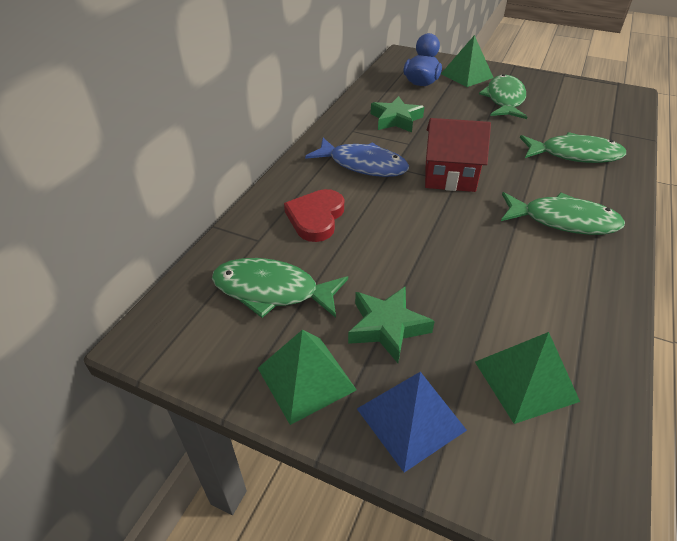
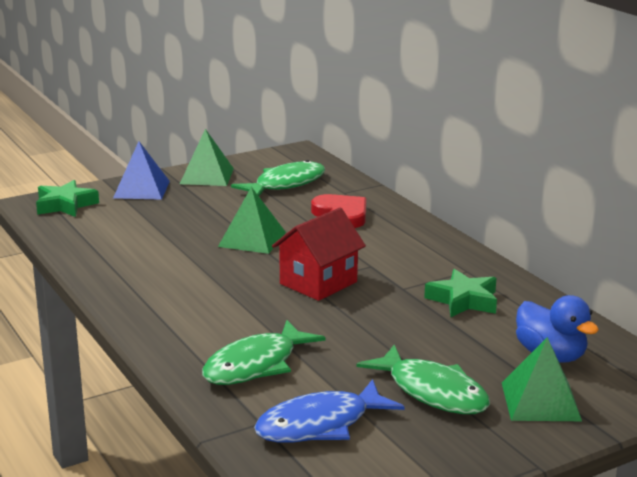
camera: 125 degrees right, 20 degrees down
blue fish [305,138,409,177] -> blue fish moved to [254,379,405,443]
green star [348,286,435,363] -> green star moved to [36,180,99,217]
green pyramid [475,332,580,424] -> green pyramid moved to [218,187,286,254]
green fish [501,192,625,235] -> none

